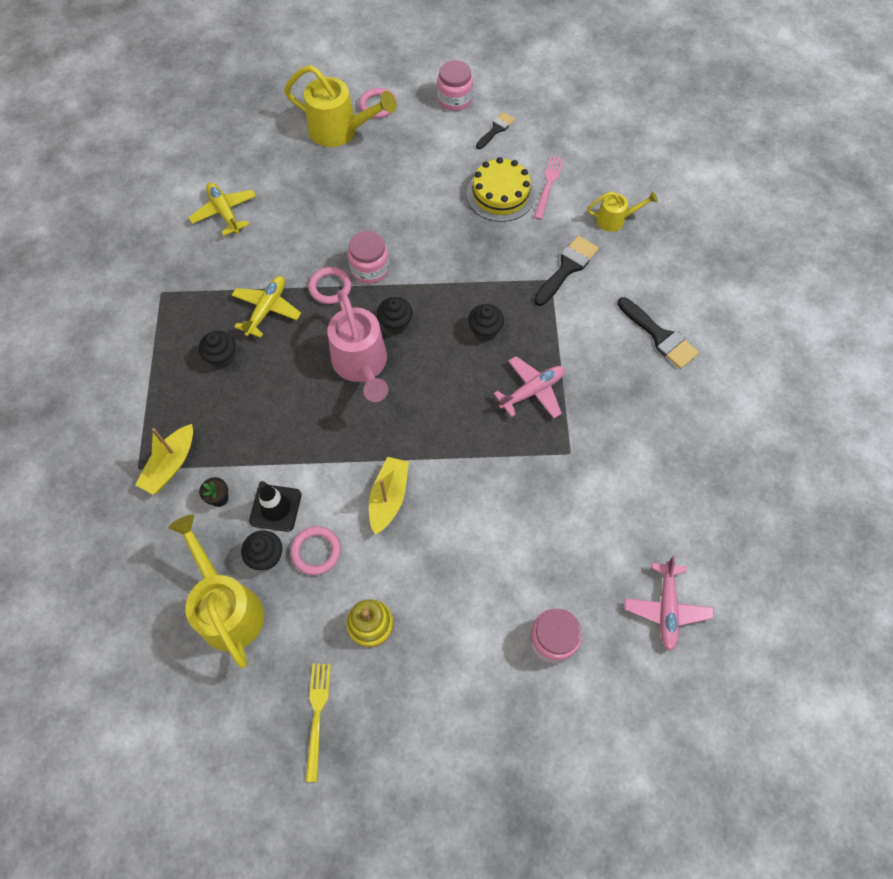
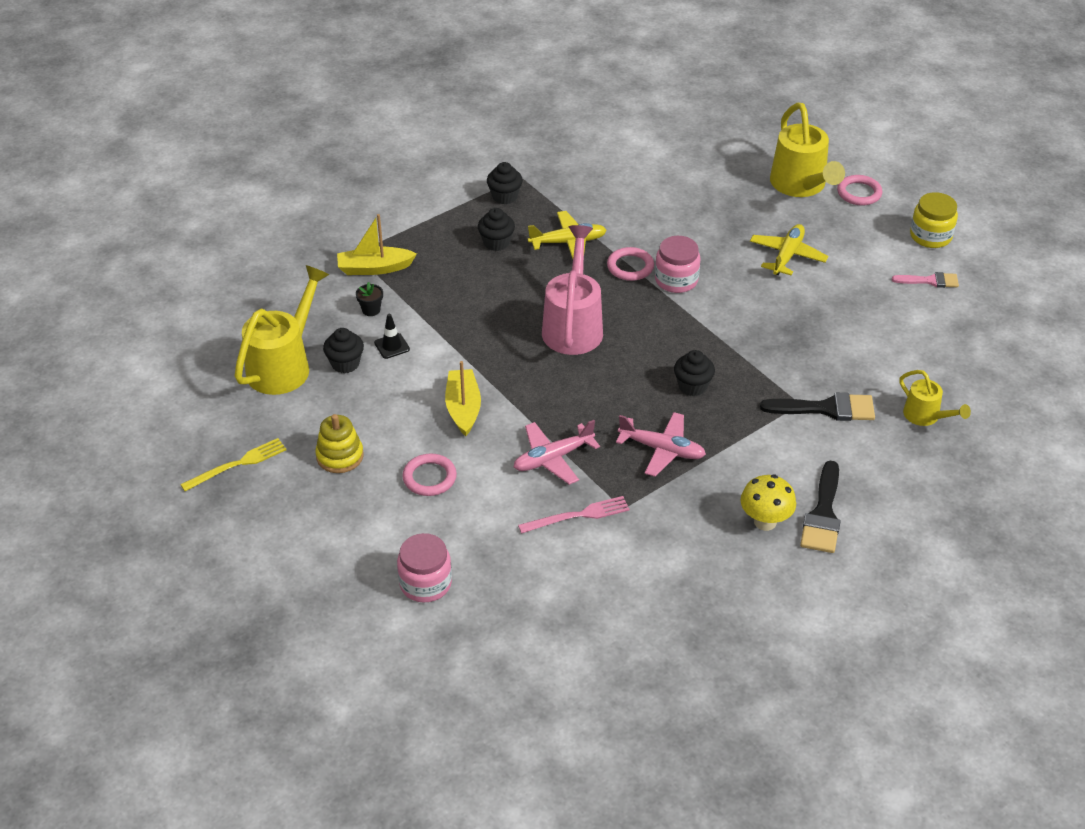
camera: 55 degrees right, 20 degrees down
yellow plane [188,182,256,236] -> yellow plane moved to [750,224,828,276]
black traffic cone [249,481,301,532] -> black traffic cone [374,314,410,359], size x0.63
pink ring [290,526,341,575] -> pink ring moved to [402,454,457,496]
pink watering can [327,290,388,402] -> pink watering can turned 150 degrees clockwise [542,225,603,355]
yellow boat [369,457,409,535] -> yellow boat turned 75 degrees counterclockwise [445,361,481,436]
black cupcake [377,297,413,334] -> black cupcake moved to [487,162,523,204]
pink jar [437,60,473,111] -> yellow jar [910,192,958,248]
yellow cake [466,157,535,222] -> none
black brush [476,112,515,149] -> pink brush [892,272,959,288]
pink fork [534,156,564,220] -> pink fork moved to [518,496,630,534]
pink plane [625,556,714,651] -> pink plane moved to [514,420,600,485]
none -> yellow mushroom [740,475,796,531]

